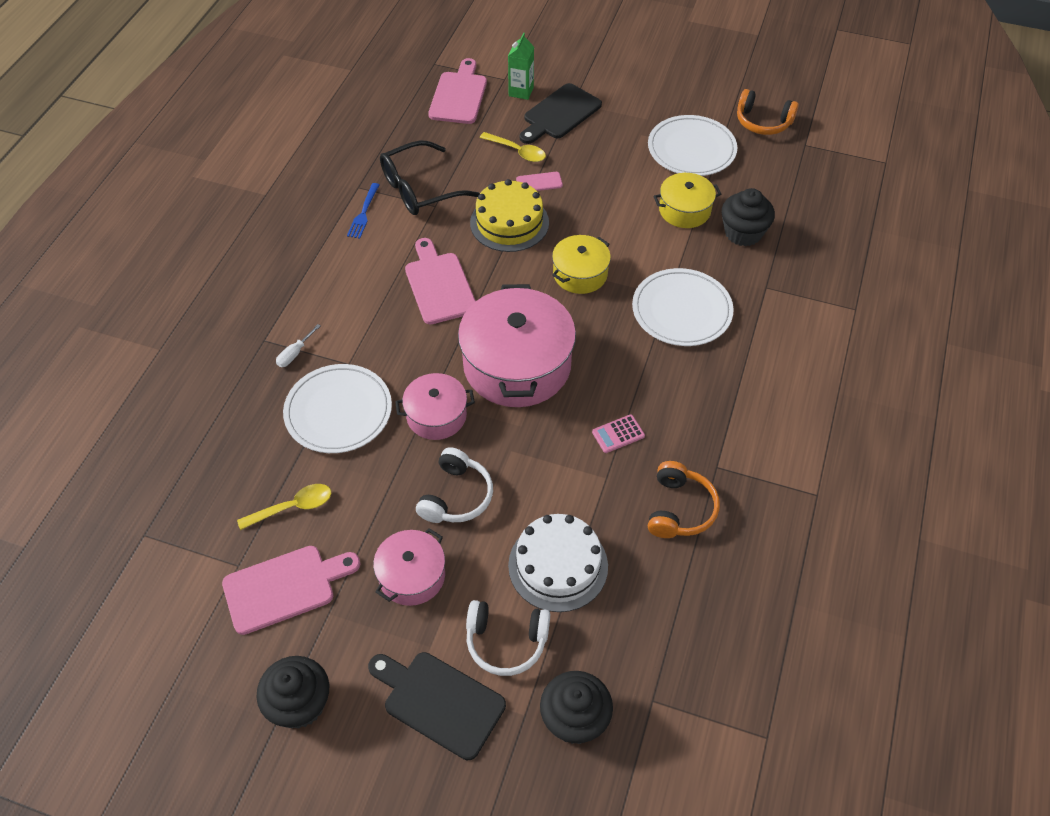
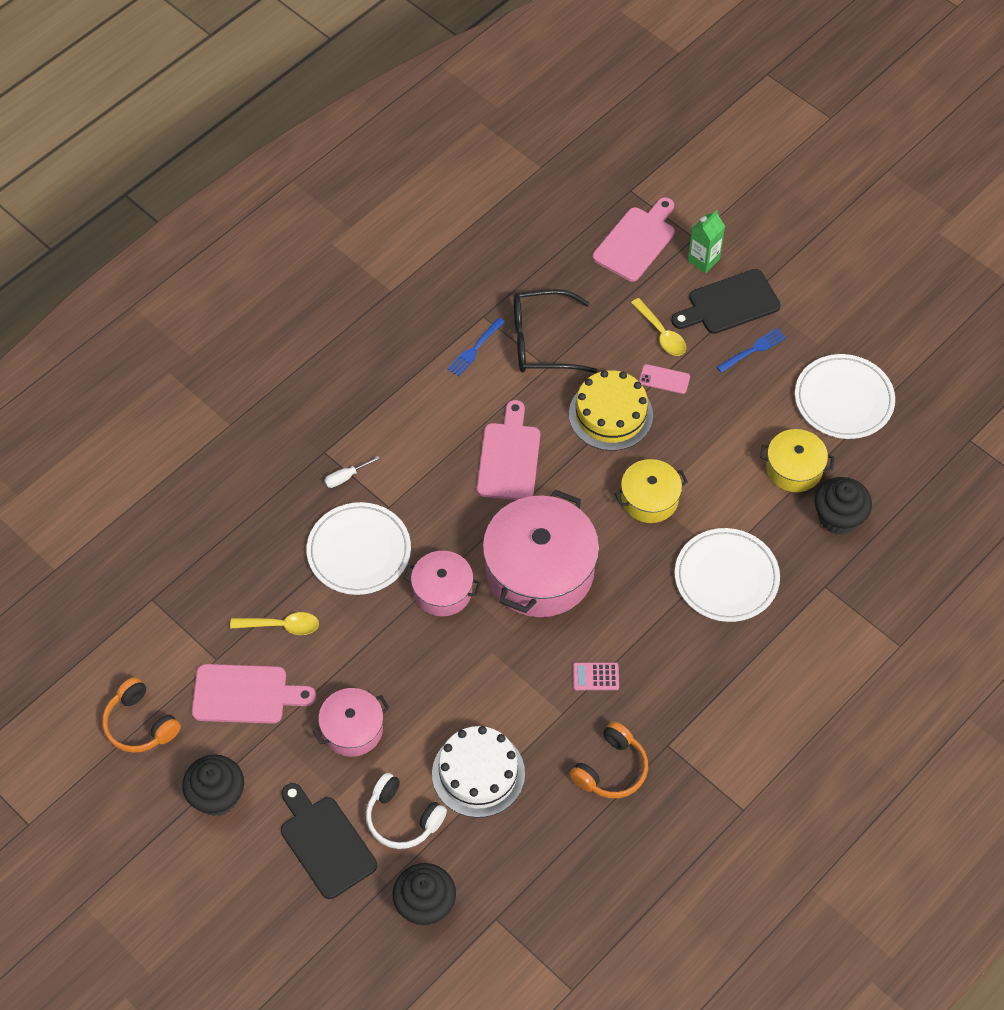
camera: 25 degrees right, 5 degrees up
white headphones [416,447,493,523] -> none
orange headphones [737,89,799,135] -> orange headphones moved to [102,677,181,753]
none -> blue fork [717,328,786,373]

